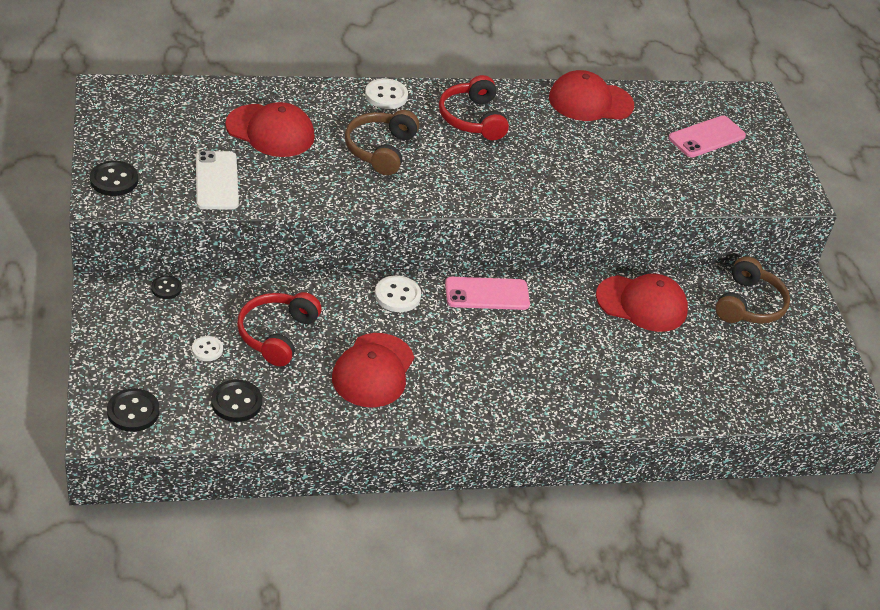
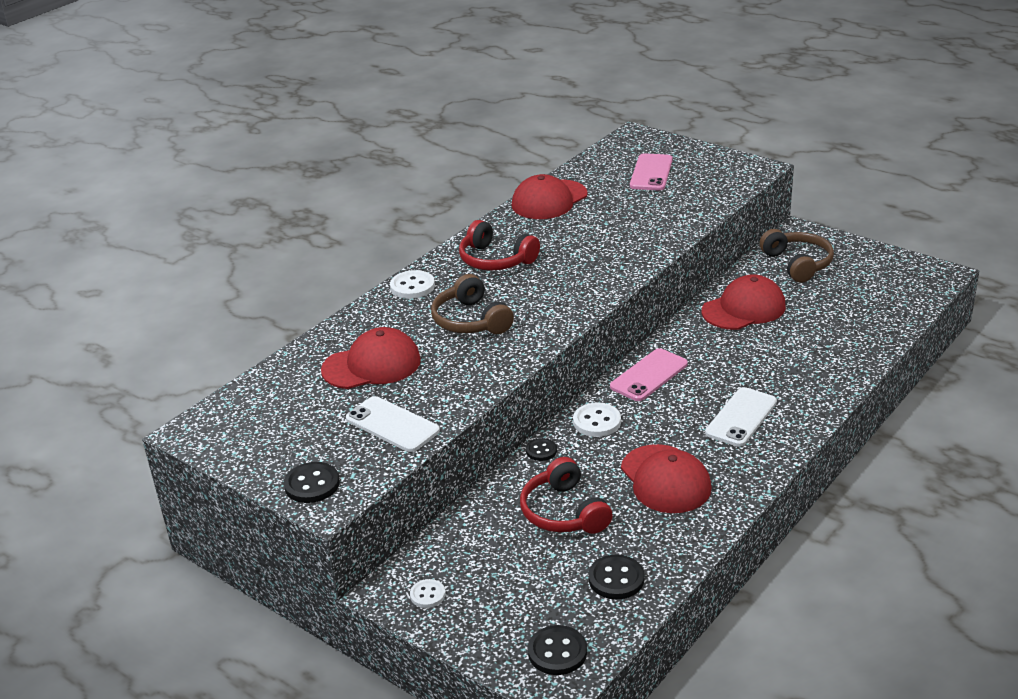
camera: 35 degrees left, 10 degrees down
black button [151,275,182,299] -> black button moved to [526,438,557,461]
white button [192,336,223,361] -> white button moved to [410,579,445,608]
none -> white phone [705,387,777,447]

